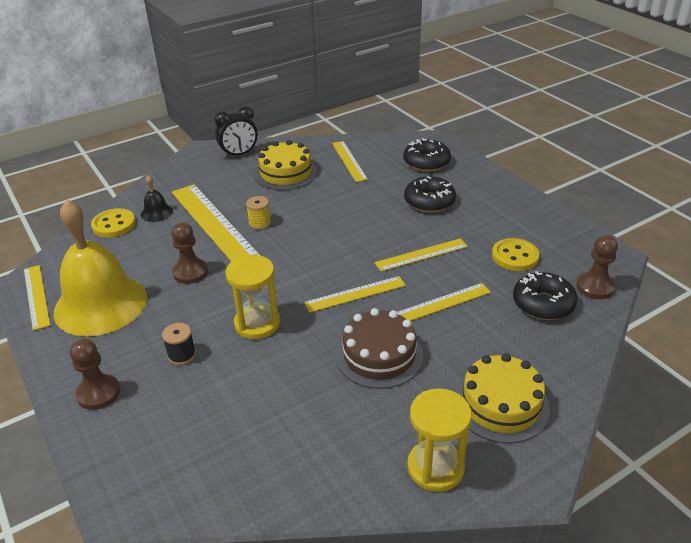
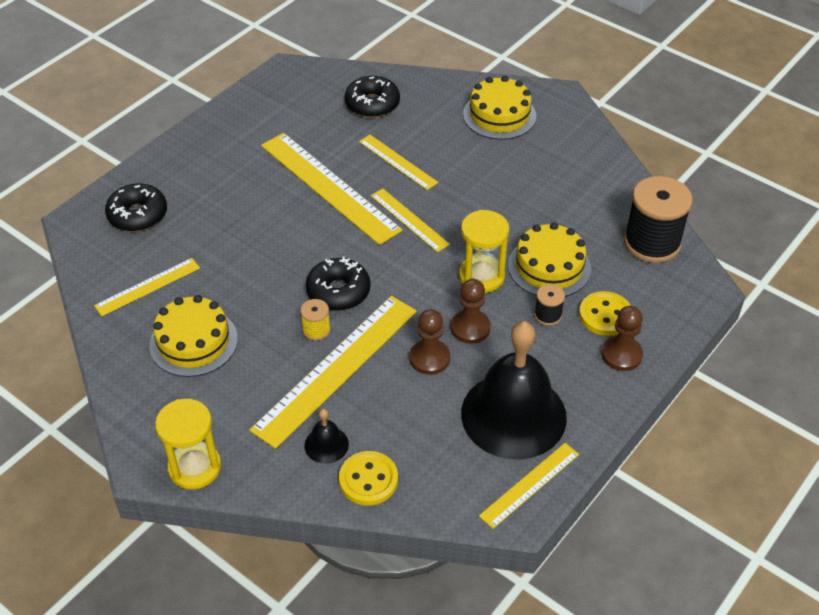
camera: 110 degrees left, 10 degrees up
yellow bell [54,199,147,336] -> black bell [461,321,567,460]
black clock [214,106,258,158] -> none
brown cake [336,308,423,389] -> none
yellow ruler [374,238,468,272] -> yellow ruler [261,133,403,245], size x1.87
black donut [404,176,456,213] -> black donut moved to [306,257,370,311]
yellow hourglass [407,388,472,492] -> yellow hourglass moved to [155,399,221,489]
yellow button [492,238,539,271] -> yellow button moved to [579,291,631,336]
brown pawn [576,235,618,299] -> brown pawn moved to [451,279,491,344]
none -> yellow cake [508,222,591,297]
none -> black spool [624,176,693,263]

